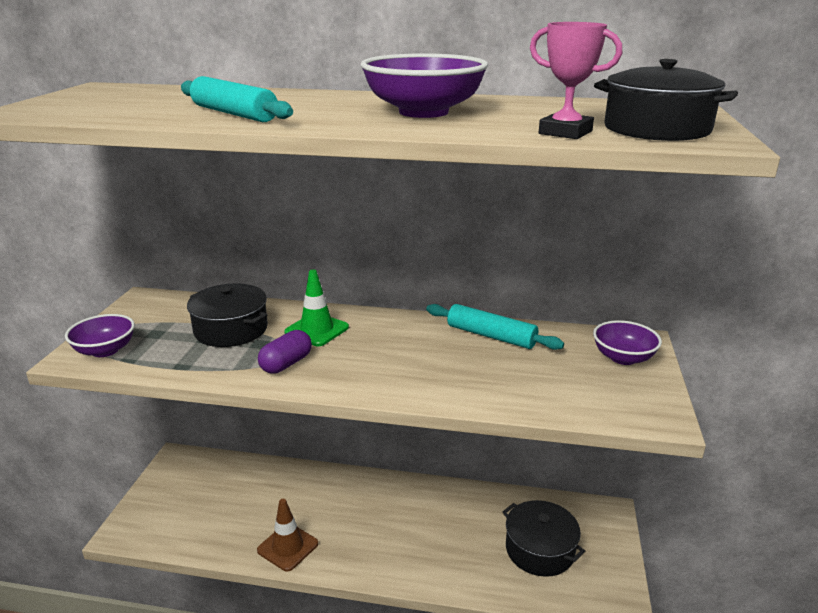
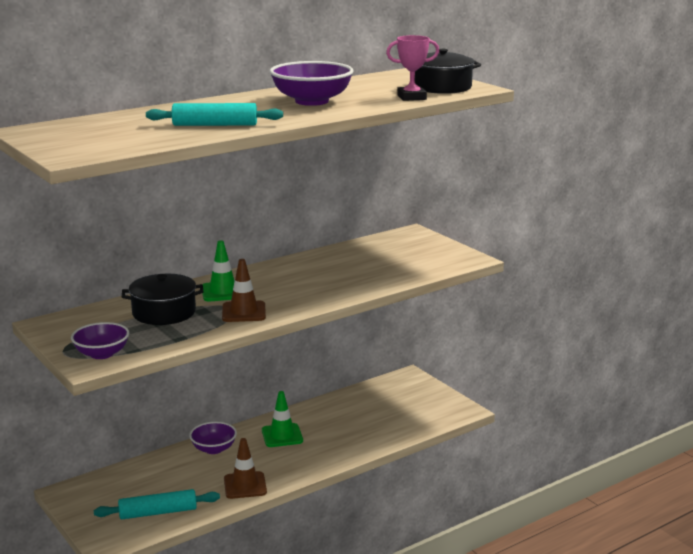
camera: 45 degrees left, 5 degrees down
purple capsule [258,330,312,374] -> brown traffic cone [222,259,266,322]
turquoise rolling pin [426,304,564,350] -> turquoise rolling pin moved to [94,489,220,519]
black pot [503,500,585,577] -> none
purple bowl [593,320,662,365] -> purple bowl moved to [189,422,237,454]
none -> green traffic cone [262,391,303,447]

